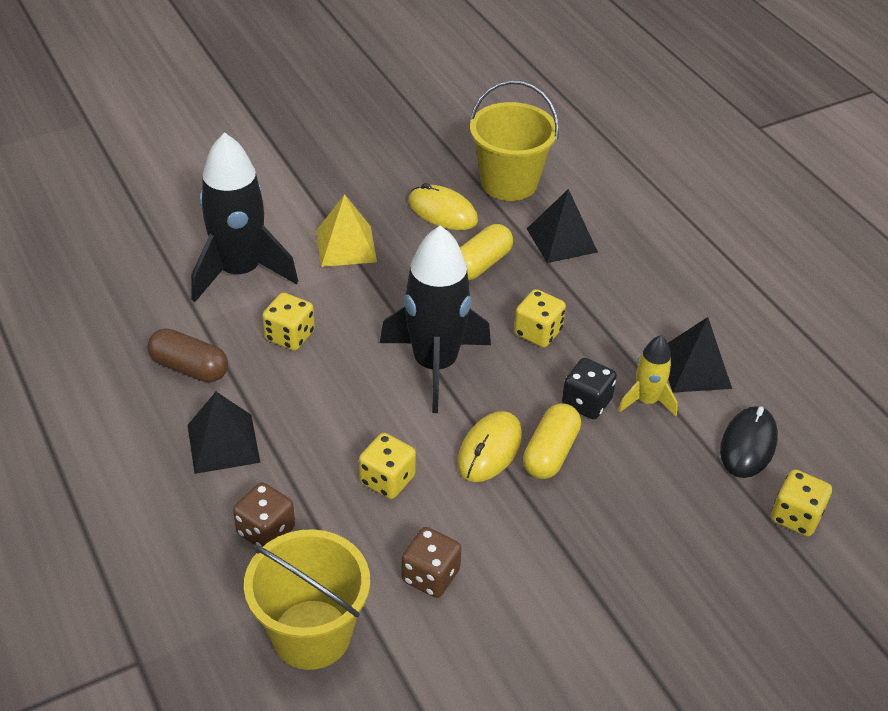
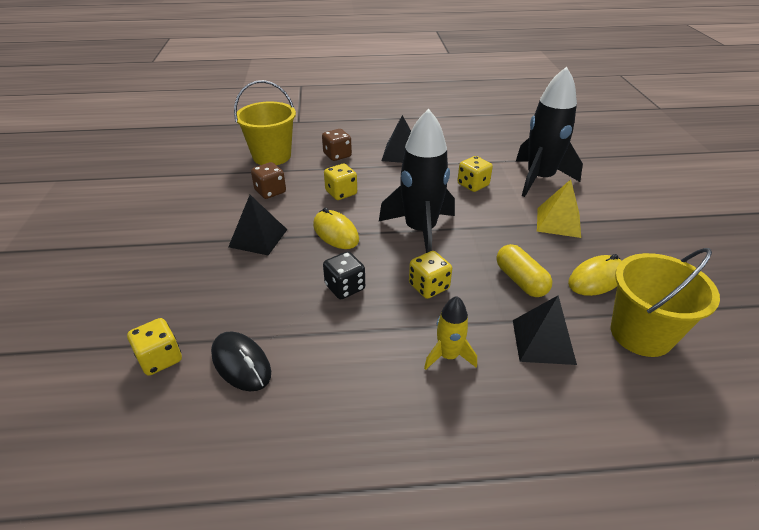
camera: 115 degrees right, 5 degrees down
brown capsule [147,329,228,382] -> none
yellow capsule [523,403,581,479] -> none
yellow rocket [618,335,678,416] -> yellow rocket moved to [424,296,477,370]
black pyramid [668,317,732,393] -> black pyramid moved to [228,195,287,255]

